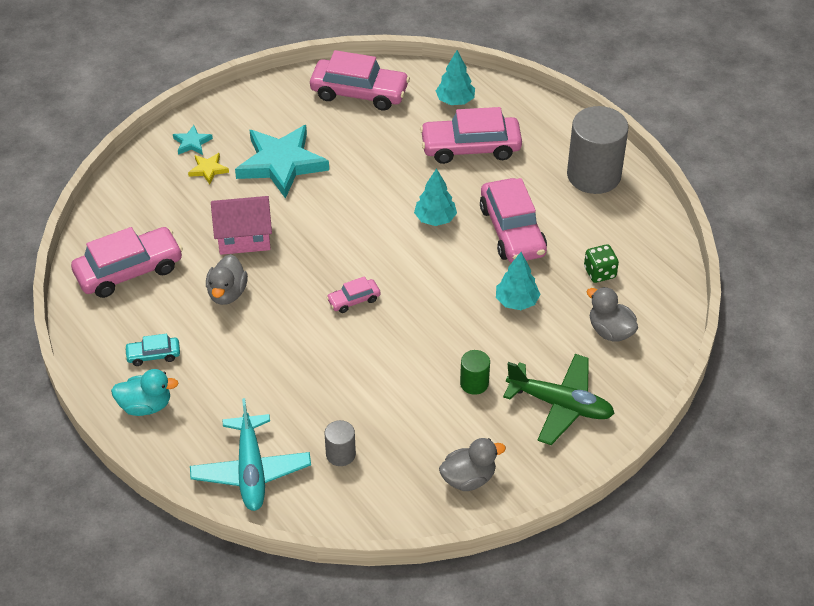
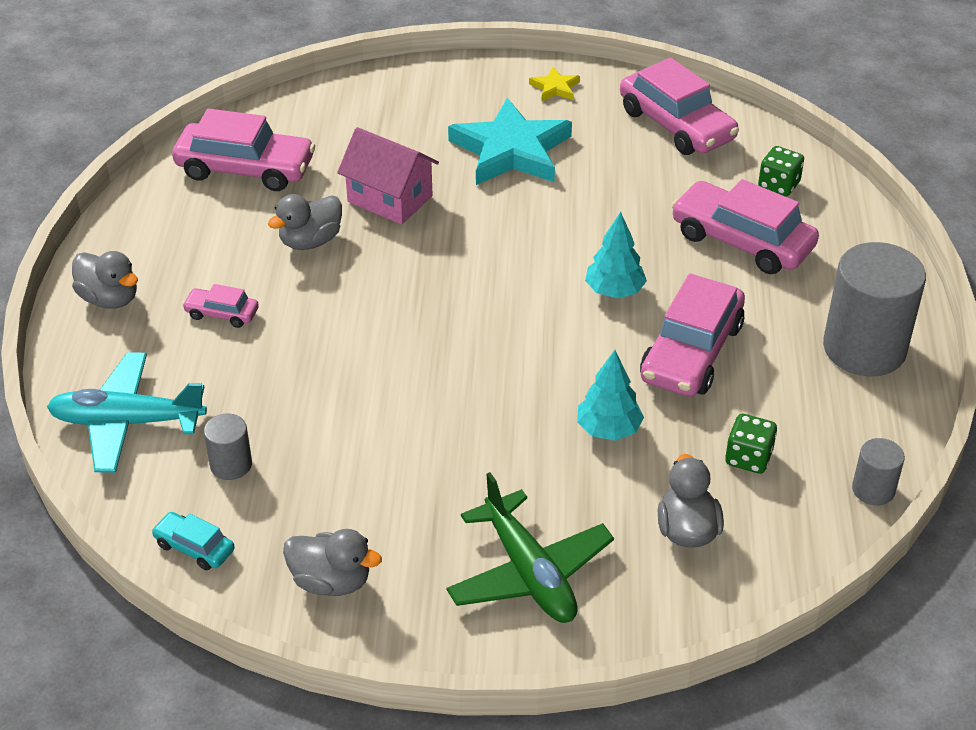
camera: 40 degrees right, 5 degrees down
turquoise duck [111,369,179,416] -> grey duck [72,251,138,309]
turquoise car [124,334,180,366] -> turquoise car moved to [152,512,235,570]
turquoise star [173,125,213,155] -> none
yellow star [188,153,229,184] -> yellow star moved to [529,67,580,101]
turquoise plane [190,398,311,511] -> turquoise plane turned 60 degrees clockwise [47,352,207,473]
pink car [326,276,381,313] -> pink car moved to [182,284,259,328]
turquoise tree [436,50,475,105] -> green dice [758,146,804,196]
green cylinder [460,350,490,395] -> none
none -> grey cylinder [852,438,905,506]

